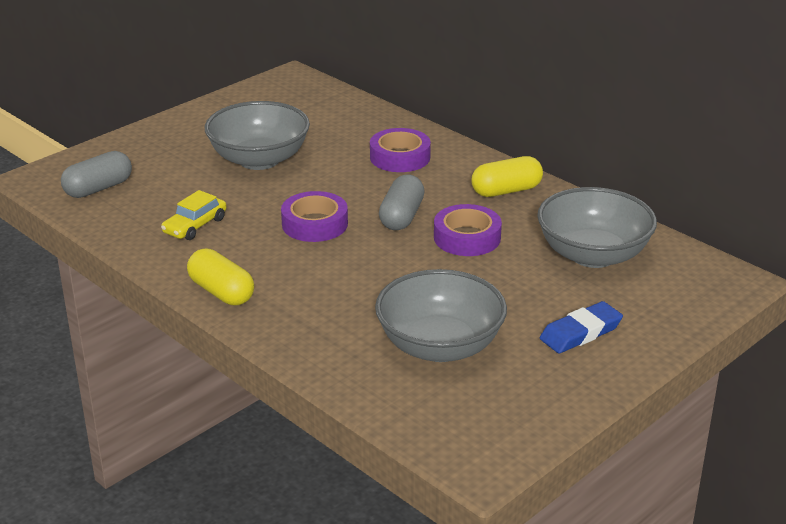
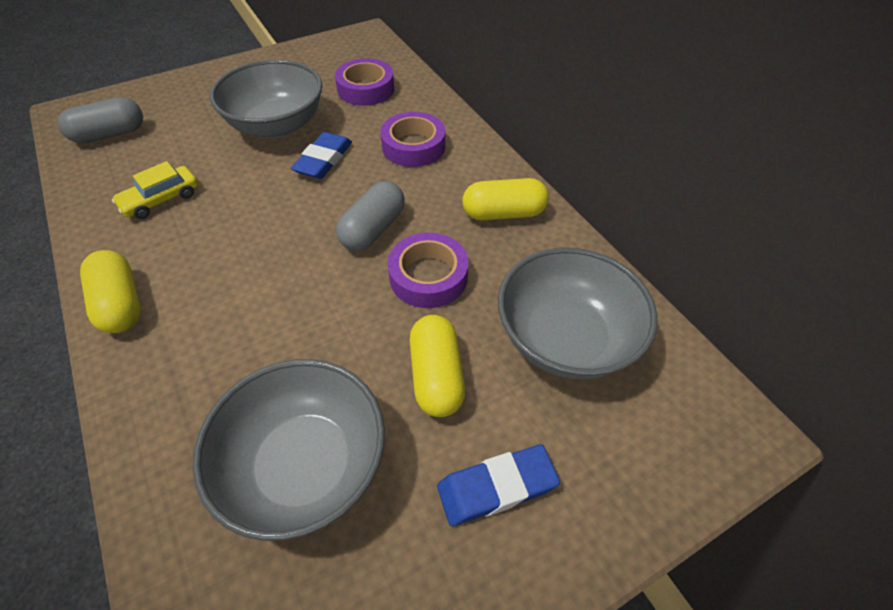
camera: 15 degrees right, 20 degrees up
purple tape [281,191,348,242] -> purple tape moved to [335,58,394,106]
none -> blue eraser [291,132,352,179]
none -> yellow capsule [410,315,465,417]

